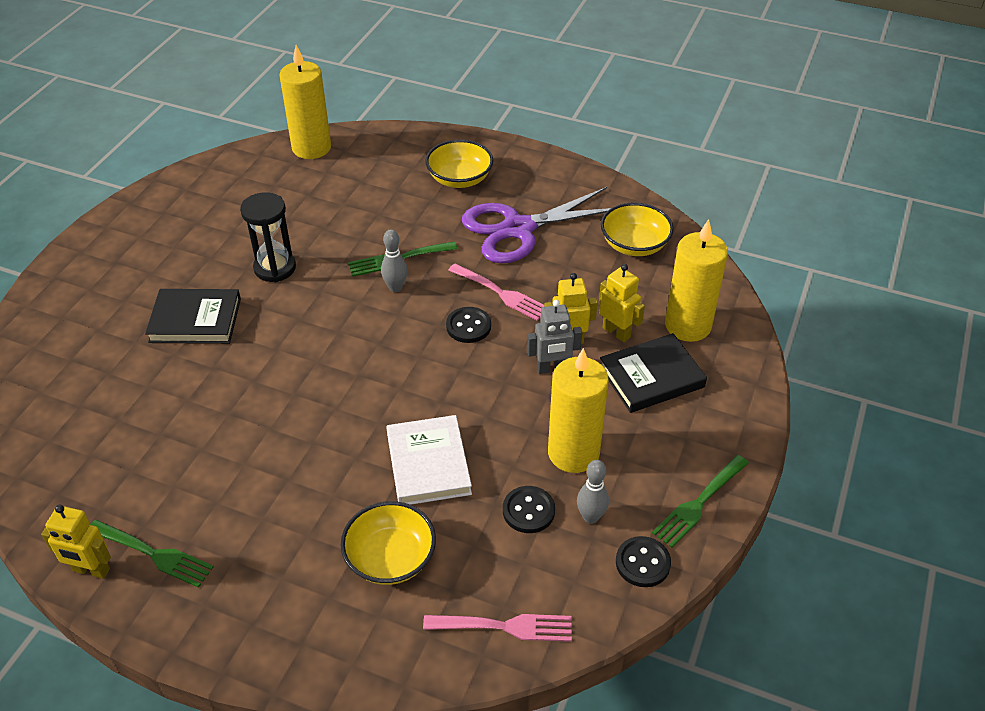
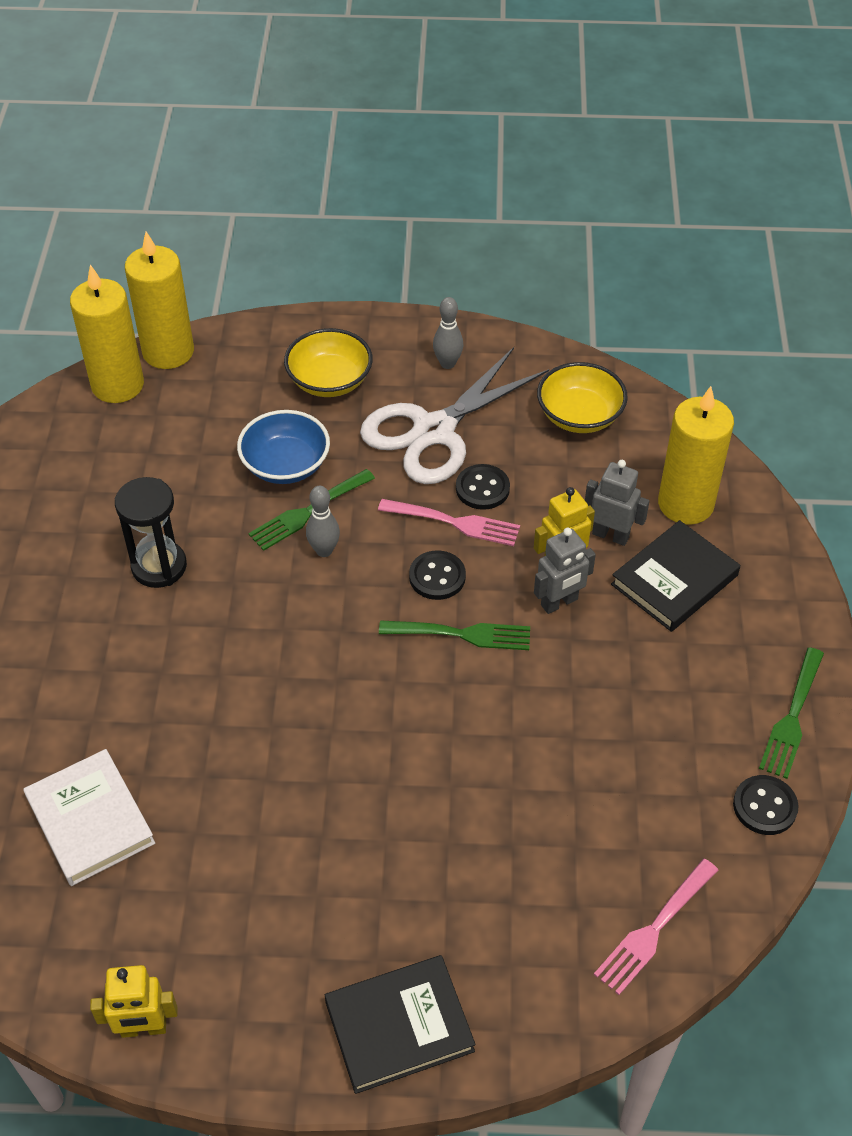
camera: 20 degrees left, 5 degrees up
green fork [90,520,214,588] -> green fork moved to [379,620,530,650]
black book [145,289,241,344] -> black book moved to [325,955,476,1094]
yellow bowl [341,501,436,585] -> none
white book [386,415,472,505] -> white book moved to [24,749,155,886]
pink fork [423,614,572,642] -> pink fork turned 150 degrees clockwise [594,859,718,995]
purple scissors [462,187,611,263] -> white scissors [360,347,549,484]
black button [503,486,555,533] -> black button moved to [456,464,510,510]
yellow candle [548,348,609,473] -> yellow candle moved to [125,231,194,369]
grey bowling pin [577,460,609,524] -> grey bowling pin moved to [433,297,463,369]
yellow robot [599,264,645,342] -> grey robot [585,460,649,546]
none -> blue bowl [237,410,330,484]

